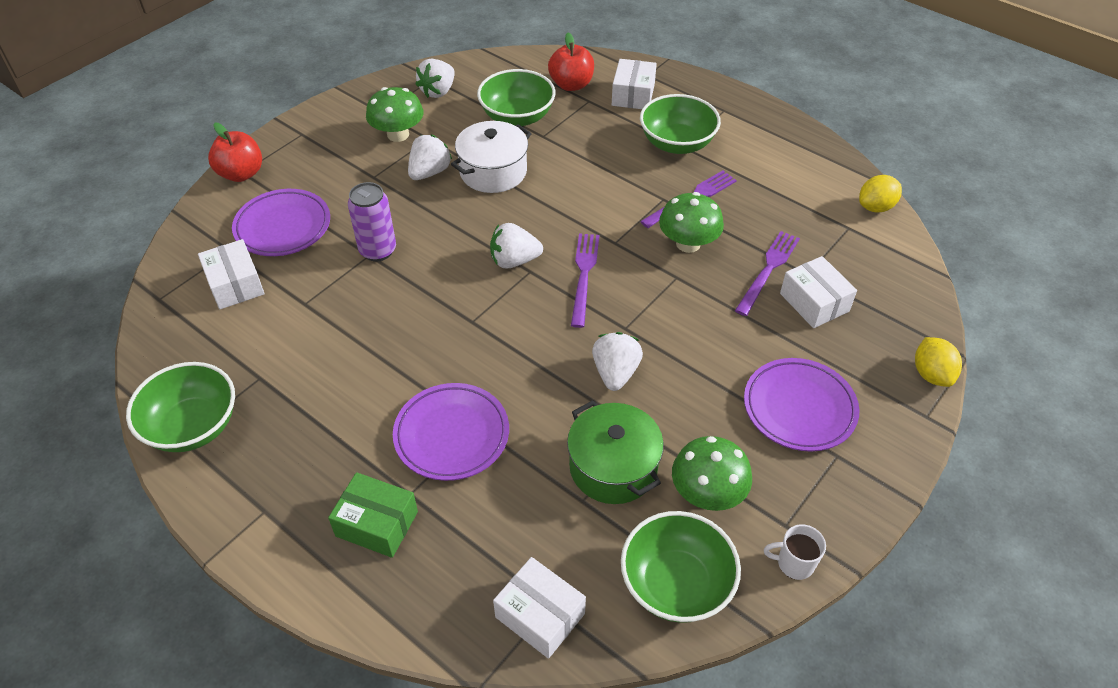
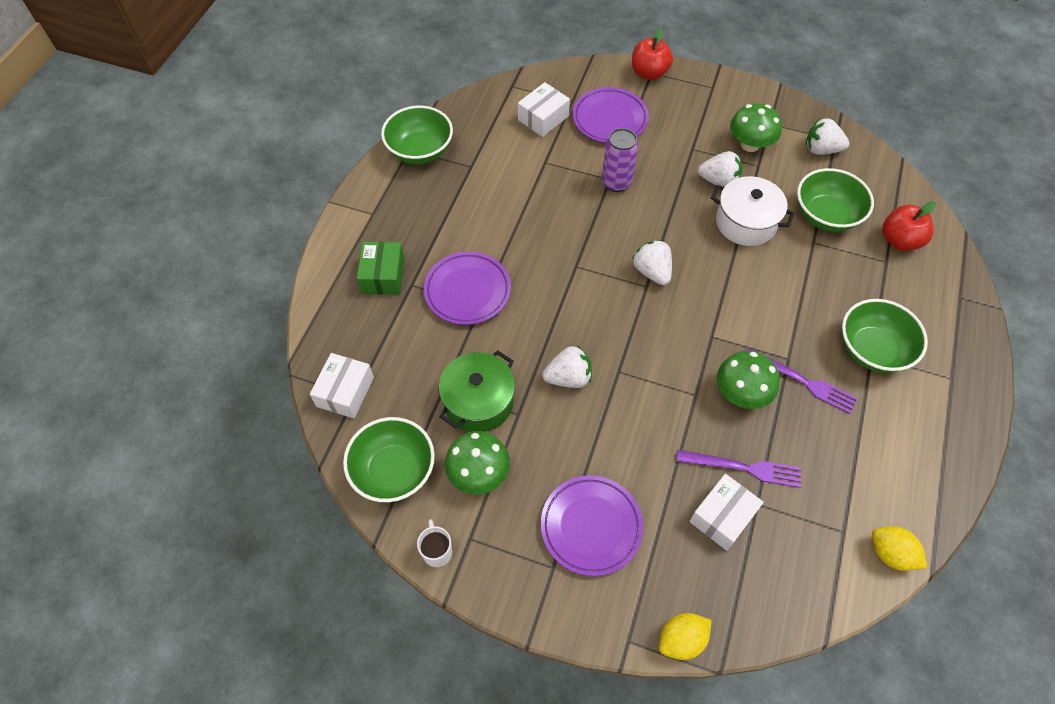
camera: 70 degrees right, 10 degrees up
purple fork [571,233,599,328] -> none
white box [612,59,657,109] -> none

